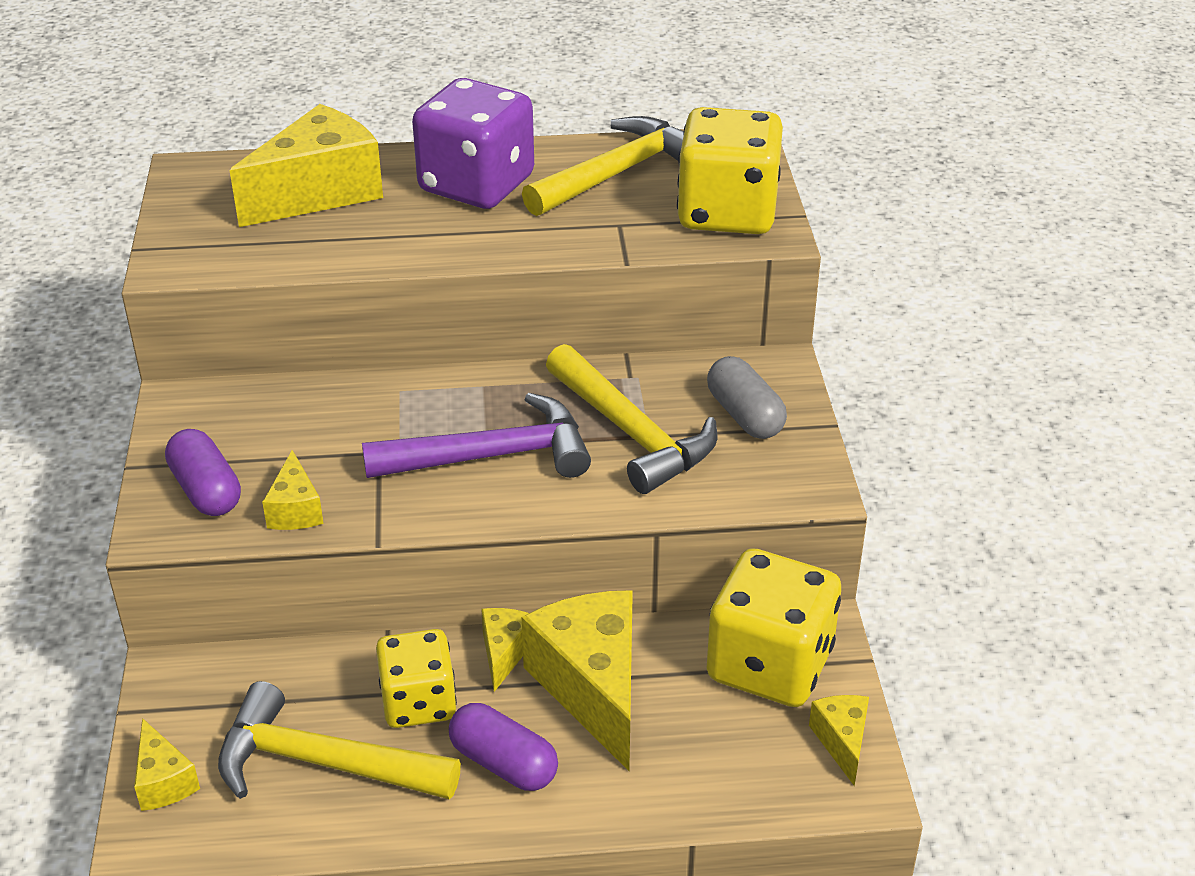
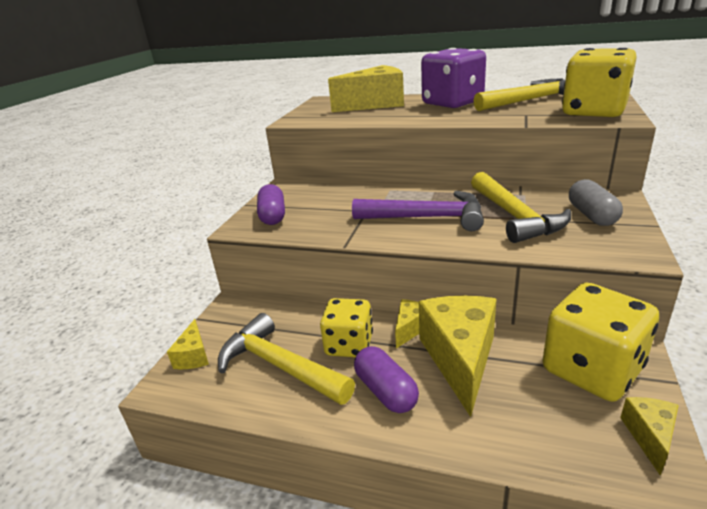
camera: 25 degrees right, 10 degrees down
yellow cheese [262,450,324,530] -> none

